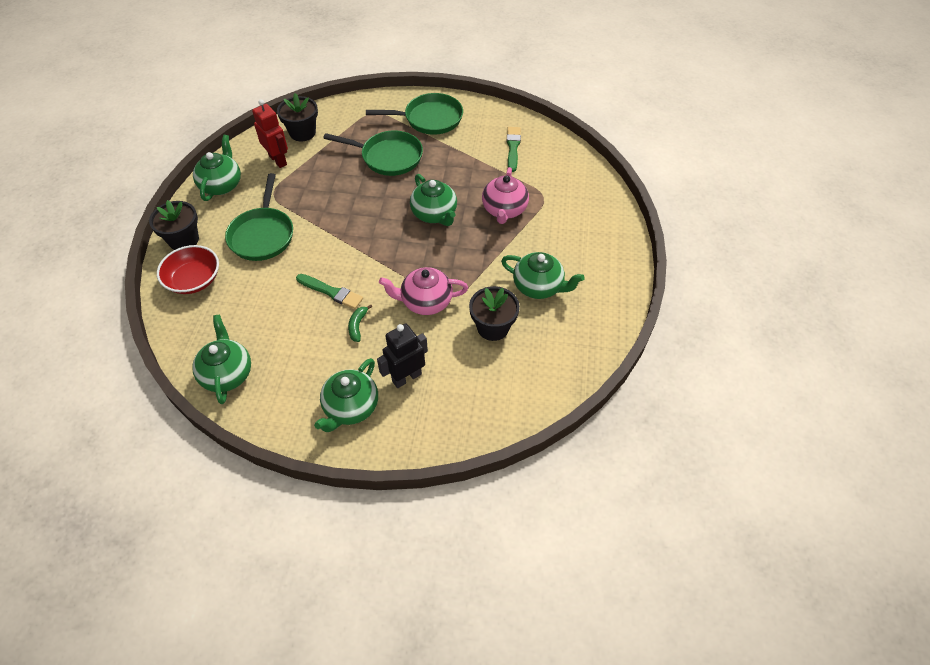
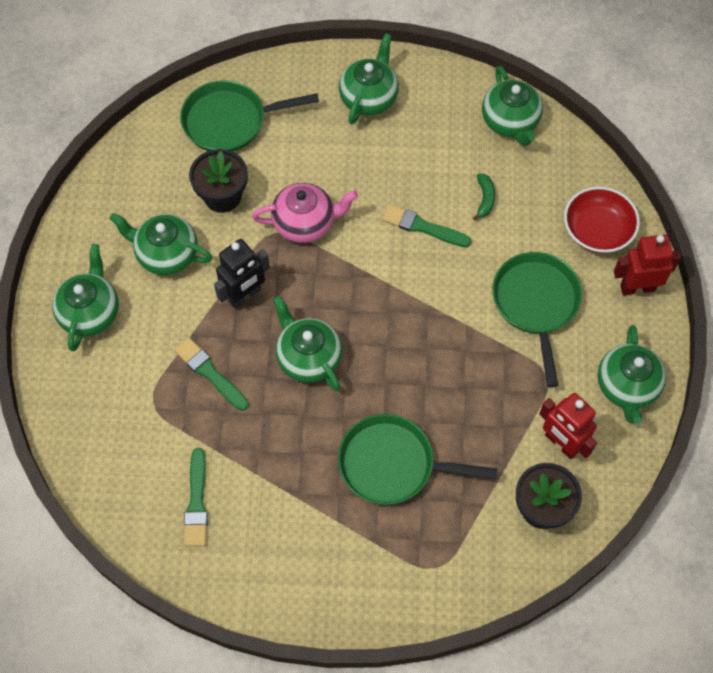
camera: 175 degrees right, 10 degrees up
black flower pot [149,200,199,250] -> red robot [614,235,681,295]
green banana [348,305,372,342] -> green banana moved to [473,173,495,221]
green pan [366,93,463,135] -> green pan moved to [180,80,319,152]
black robot [377,324,428,388] -> black robot moved to [214,239,270,309]
pink teapot [482,167,529,224] -> green brush [174,338,249,411]
none -> green teapot [52,244,119,351]

